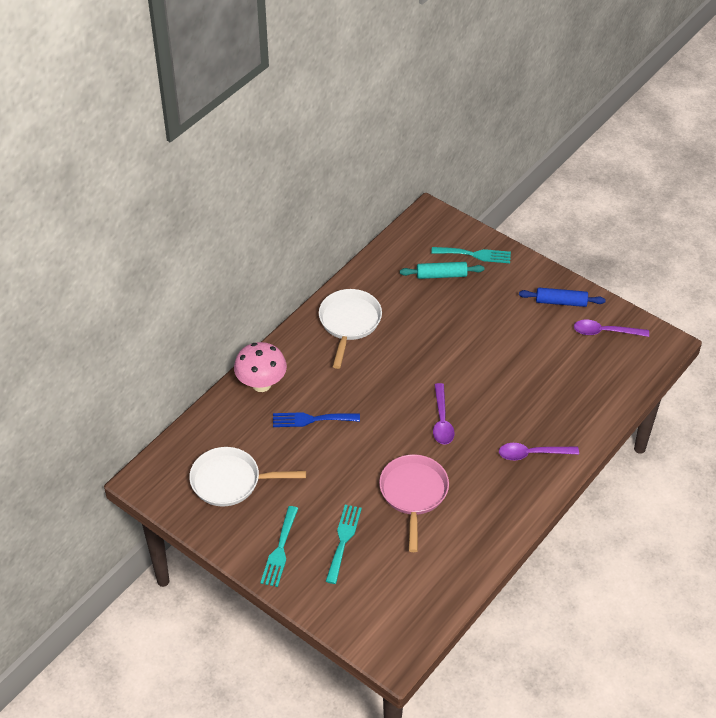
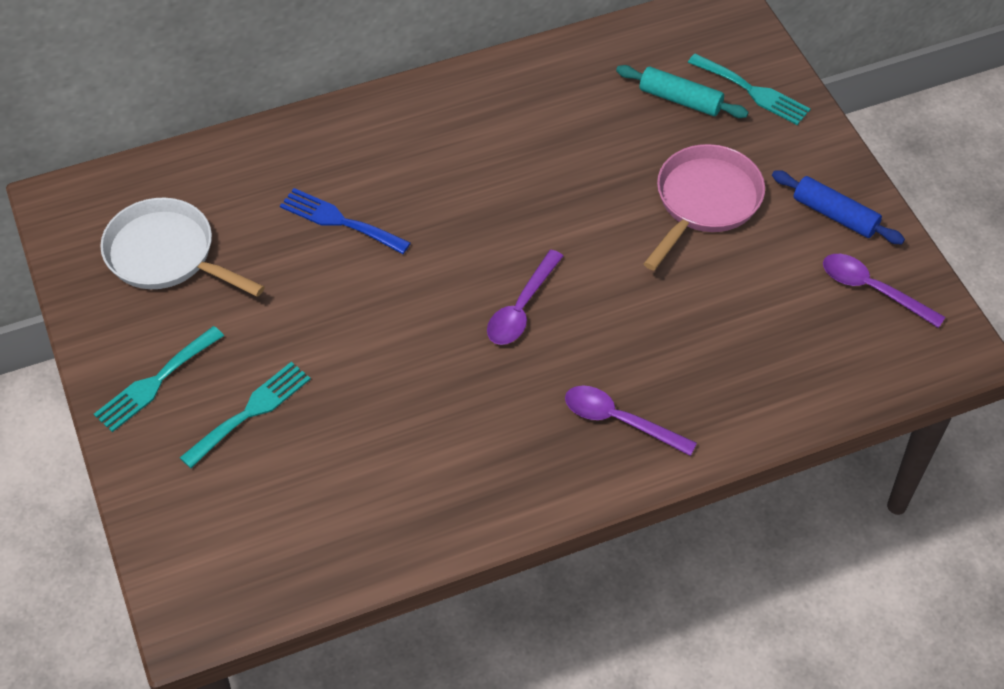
camera: 30 degrees right, 5 degrees up
pink mushroom [234,342,287,392] -> none
white pan [319,289,382,369] -> none
pink pan [379,454,449,552] -> pink pan moved to [644,144,765,270]

